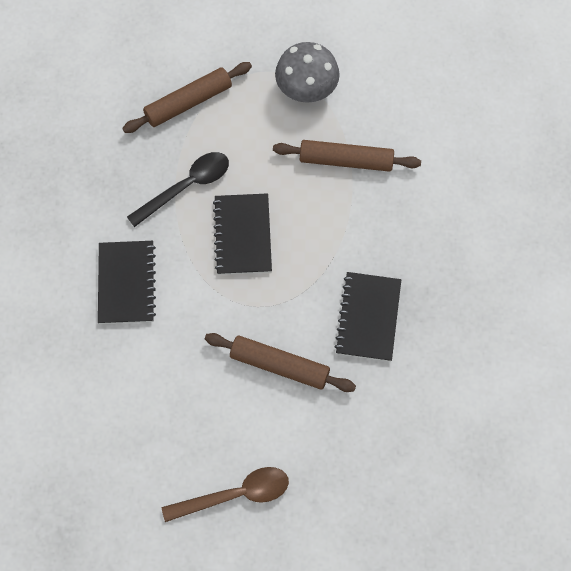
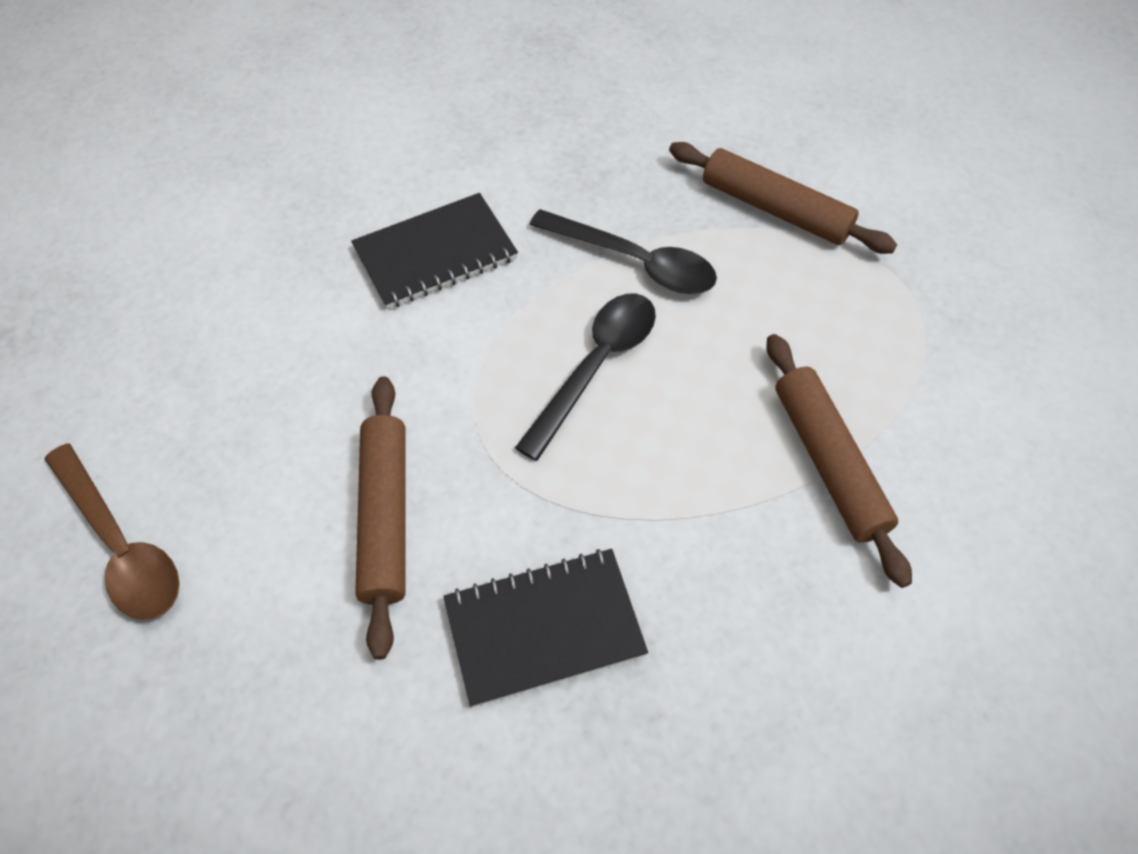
camera: 65 degrees right, 10 degrees down
black notebook [213,193,272,275] -> black spoon [515,293,656,461]
grey mushroom [275,42,340,103] -> none

